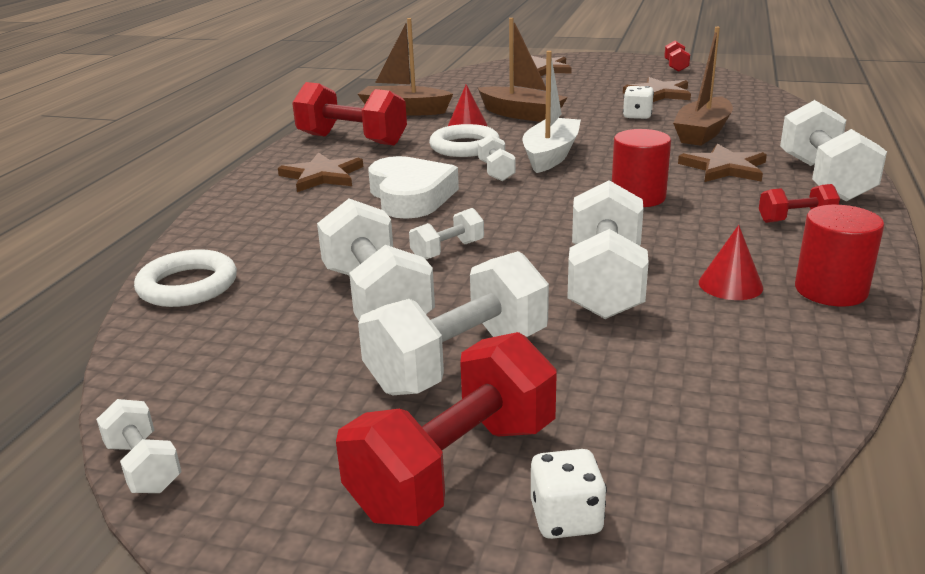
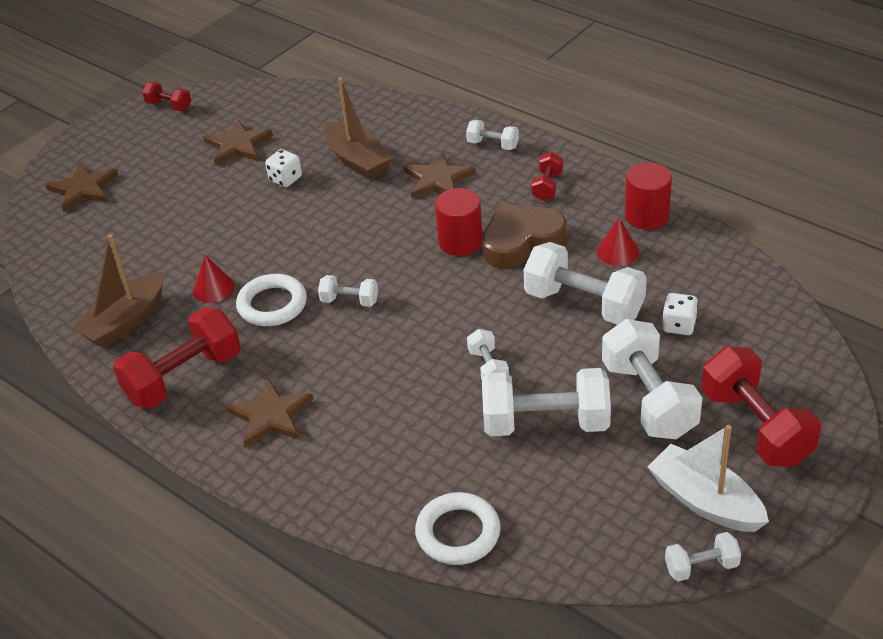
camera: 65 degrees left, 15 degrees up
white heart [368,156,459,219] -> none
brown boat [478,18,568,122] -> none
white boat [523,51,581,173] -> white boat moved to [647,425,769,532]
white dice [531,449,607,539] -> white dice moved to [662,293,698,335]
white dumbbell [780,100,887,202] -> white dumbbell [466,120,519,150], size x0.50
none -> brown heart [482,203,566,269]

